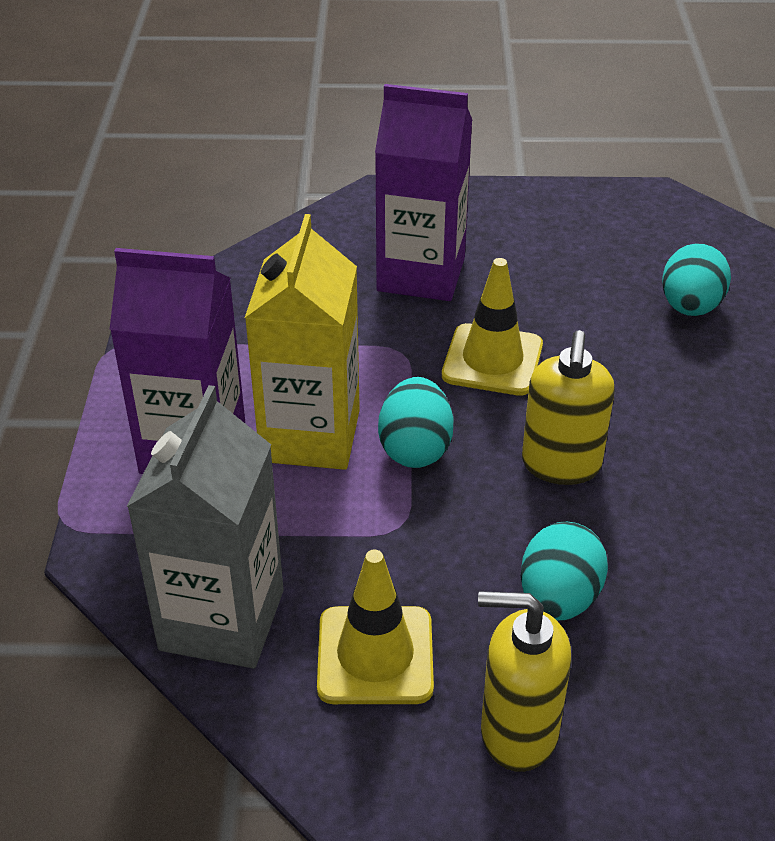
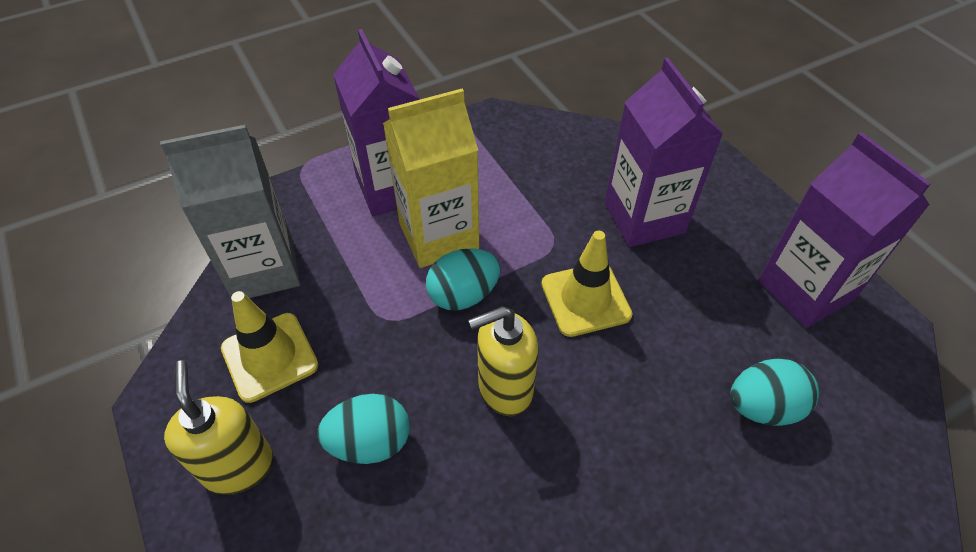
camera: 60 degrees right, 10 degrees up
none -> purple carton [758,132,931,328]

